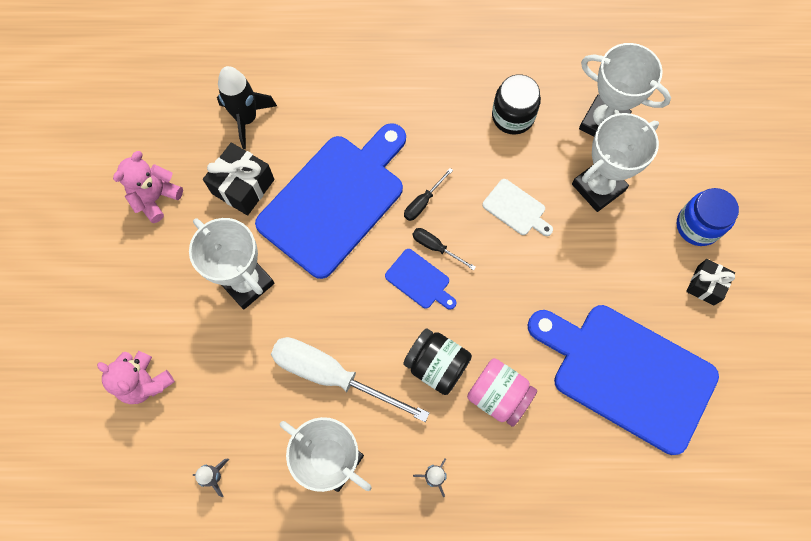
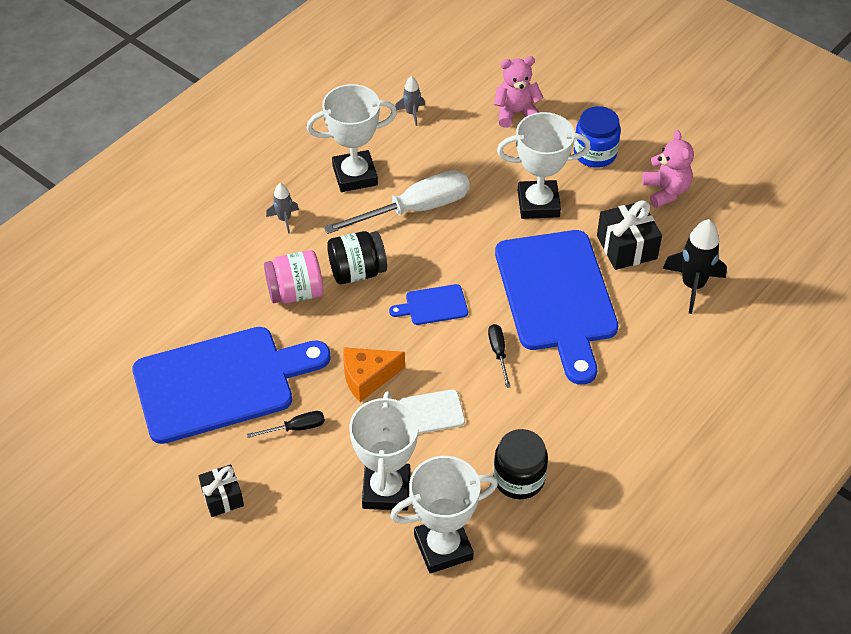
camera: 130 degrees right, 20 degrees down
black screwdriver [412,228,476,270] -> black screwdriver moved to [247,411,325,438]
blue jar [677,188,739,246] -> blue jar moved to [574,106,621,168]
none -> orange cheese [343,347,405,402]

